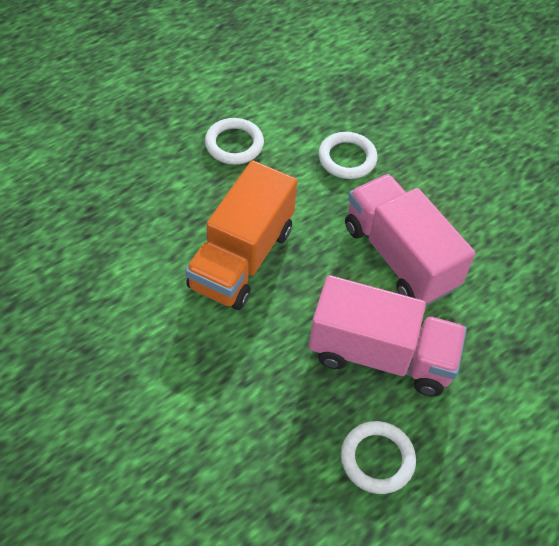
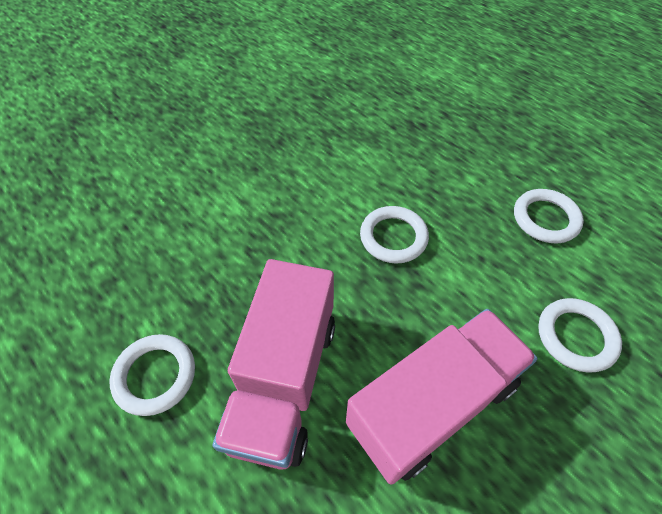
camera: 90 degrees right, 0 degrees up
orange truck [185,160,297,310] -> white ring [360,206,429,263]

